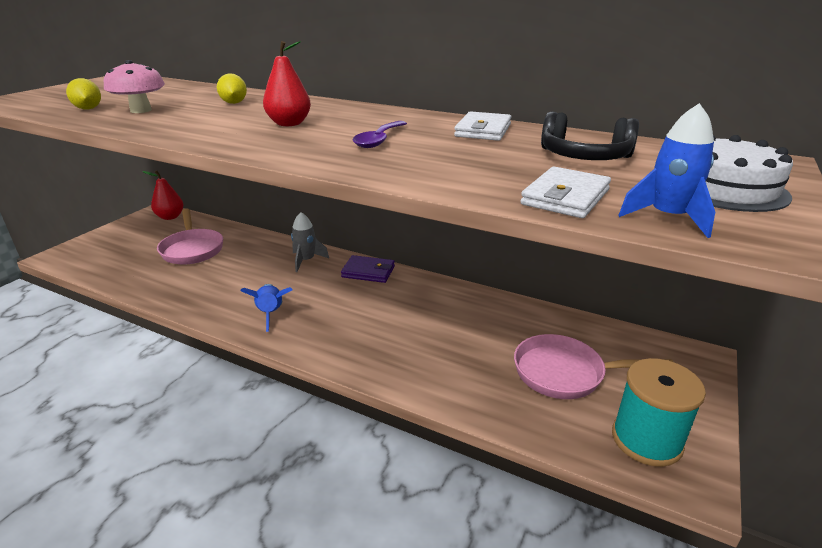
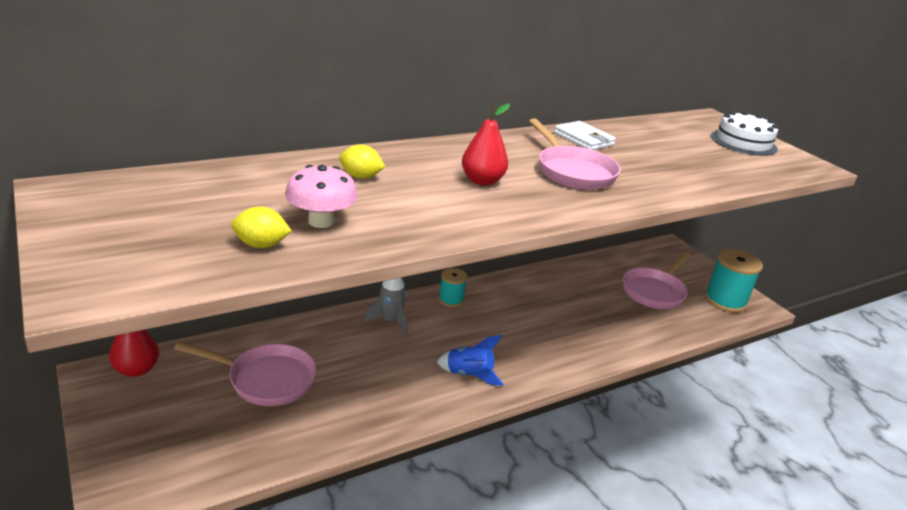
camera: 60 degrees left, 0 degrees up
purple wallet [341,255,395,283] -> turquoise spool [439,268,467,307]
purple spoon [353,121,407,148] -> pink pan [529,119,621,190]
white wallet [521,167,611,218] -> none
black headphones [541,111,639,160] -> none
blue rocket [618,103,715,238] -> none

